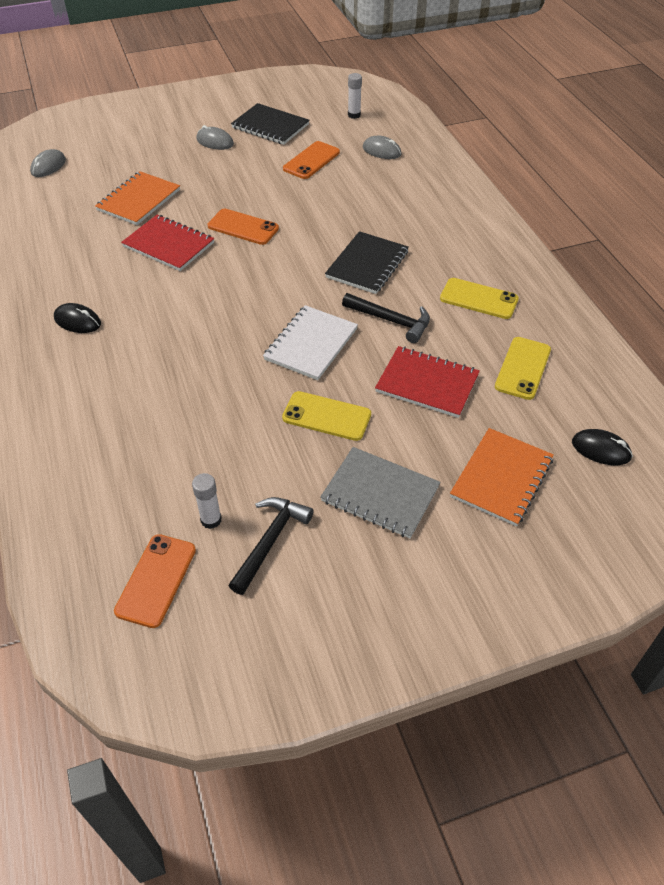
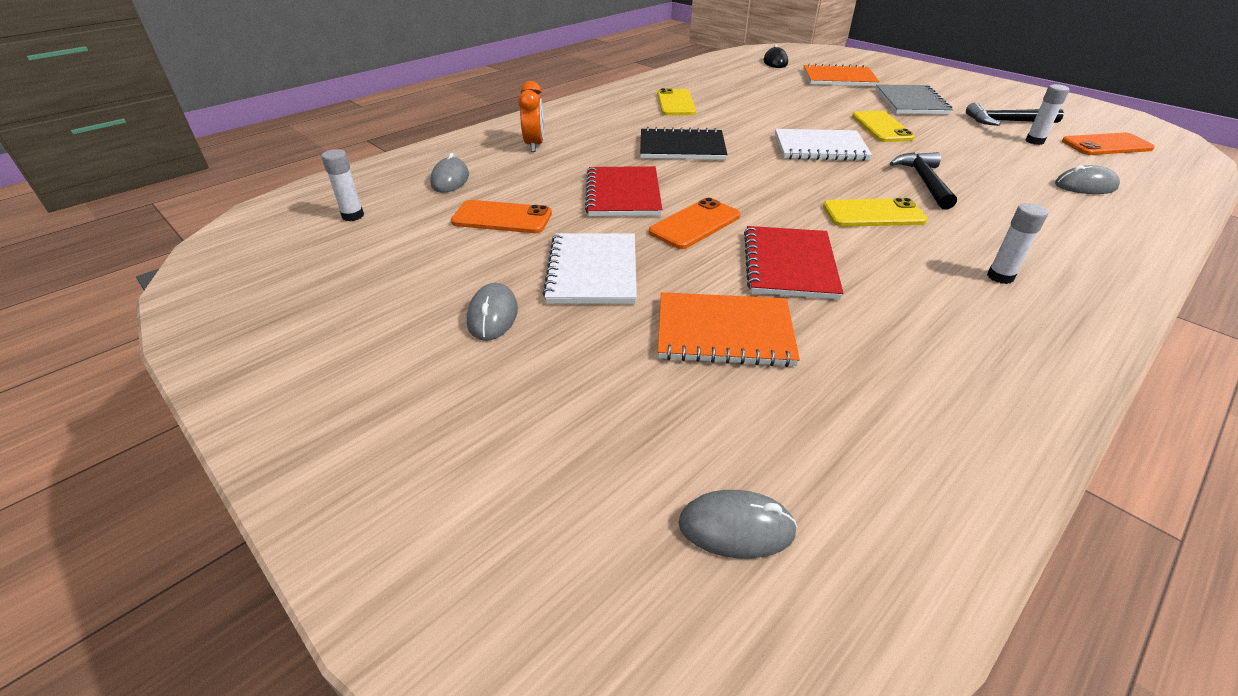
camera: 115 degrees left, 10 degrees down
black mouse [54,303,101,333] -> white glue stick [987,203,1048,284]
orange phone [208,209,279,245] -> orange phone turned 45 degrees clockwise [649,198,740,249]
black notebook [231,103,310,145] -> none
black hammer [342,293,430,343] -> black hammer moved to [890,152,957,210]
red notebook [375,346,480,418] -> red notebook moved to [585,166,662,216]
yellow phone [495,337,551,400] -> yellow phone moved to [823,198,928,227]
none -> orange clock [518,81,544,152]
none -> white notebook [542,233,637,304]
none -> grey mouse [1055,165,1120,194]

